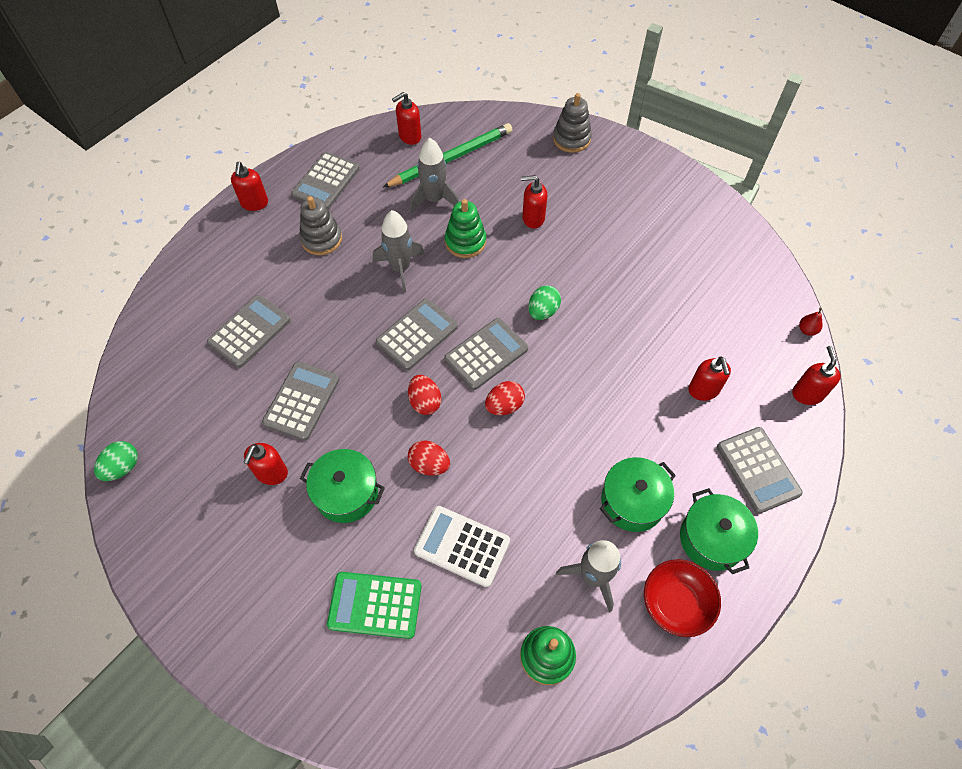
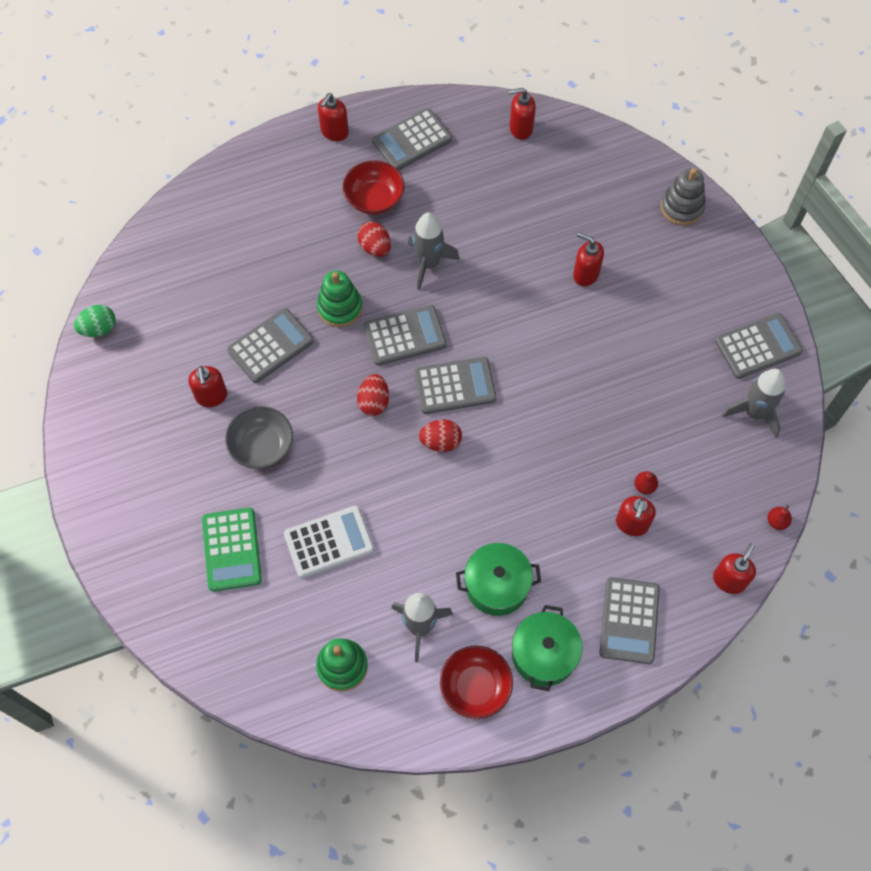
camera: 30 degrees right, 5 degrees up
grey calculator [207,295,290,368] -> grey calculator moved to [715,313,803,379]
red soap dispenser [243,443,288,485] -> red soap dispenser turned 60 degrees counterclockwise [188,366,227,407]
grey stacking toy [299,196,342,255] -> red bowl [343,160,404,215]
green pot [300,449,385,523] -> grey bowl [225,406,293,469]
green calculator [327,572,422,639] -> green calculator turned 135 degrees counterclockwise [202,508,262,592]
green pencil [383,123,512,187] -> none
red egg [408,440,450,476] -> red egg moved to [357,222,391,257]
grey rocket [410,138,459,213] -> grey rocket moved to [722,369,786,439]
white calculator [414,506,510,587] -> white calculator turned 105 degrees clockwise [284,505,374,578]
green stacking toy [445,199,486,258] -> green stacking toy moved to [317,271,362,327]
green egg [528,285,561,320] -> none
none -> red pear [634,471,658,494]

